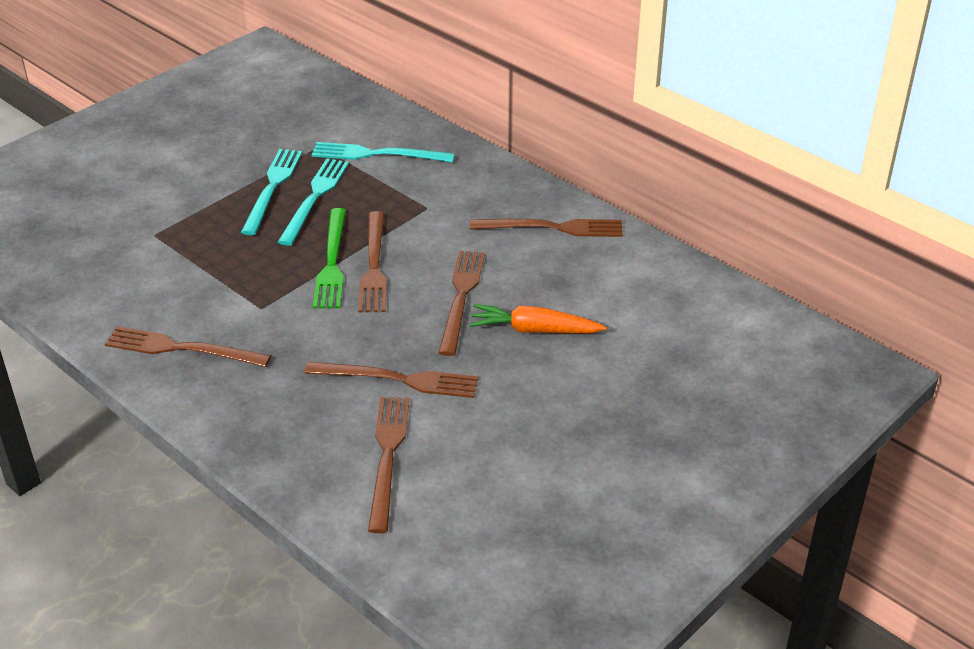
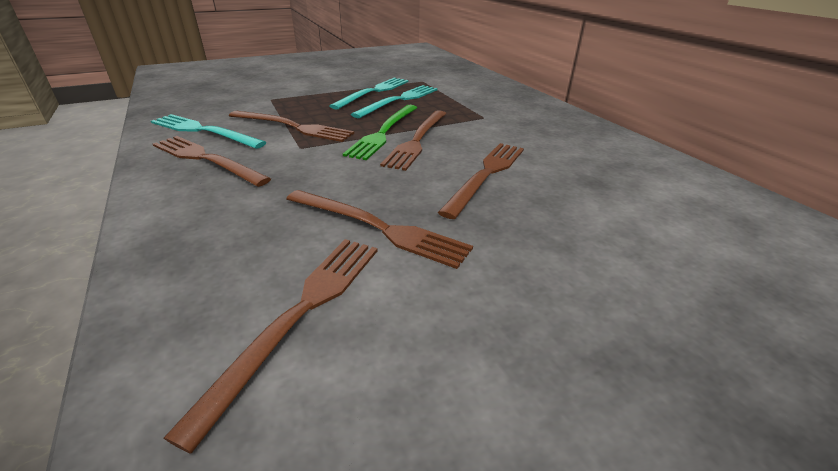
camera: 20 degrees right, 5 degrees down
turquoise fork [312,142,455,163] -> turquoise fork moved to [151,114,266,149]
orange carrot [469,304,607,334] -> none
brown fork [470,219,623,237] -> brown fork moved to [229,111,354,142]

